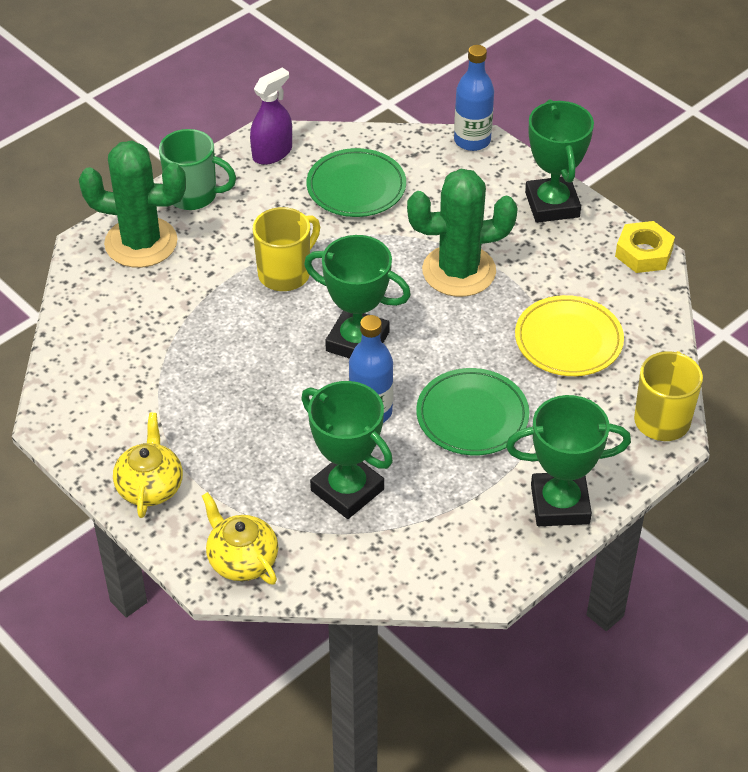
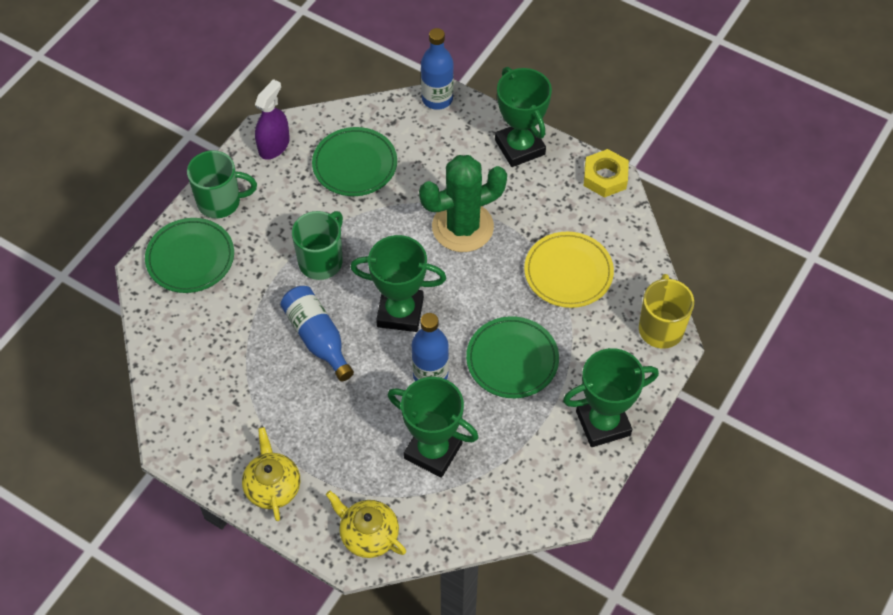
camera: 15 degrees left, 10 degrees up
green cactus [79,140,186,268] -> green plate [145,218,234,293]
yellow mug [253,207,320,291] -> green mug [292,211,343,280]
none -> blue bottle [280,286,354,381]

